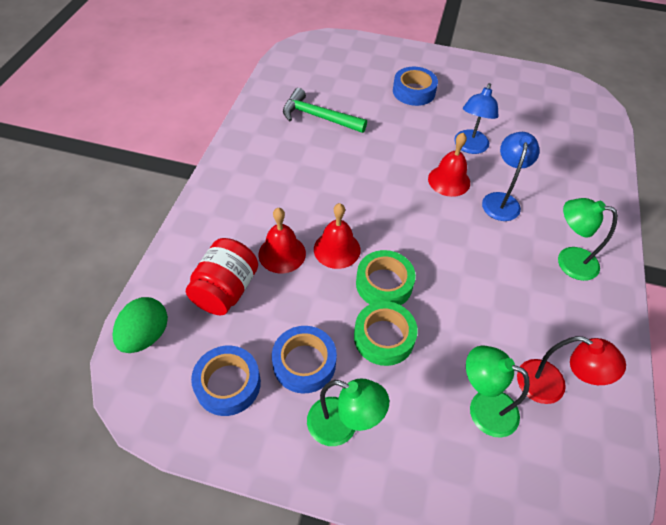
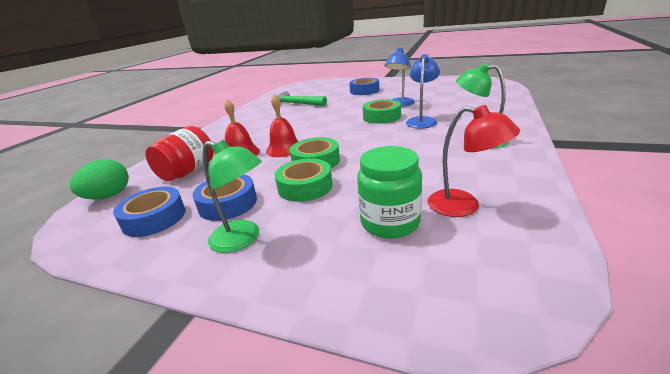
camera: 10 degrees right, 25 degrees down
red bell [428,133,470,197] -> green tape [363,99,401,124]
green lamp [466,345,530,438] -> green jar [357,146,422,239]

